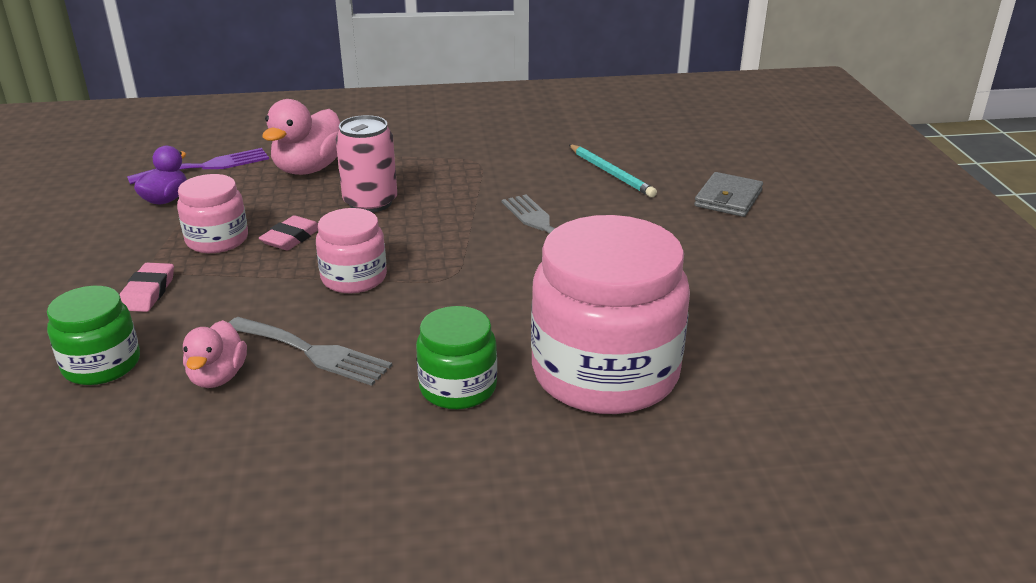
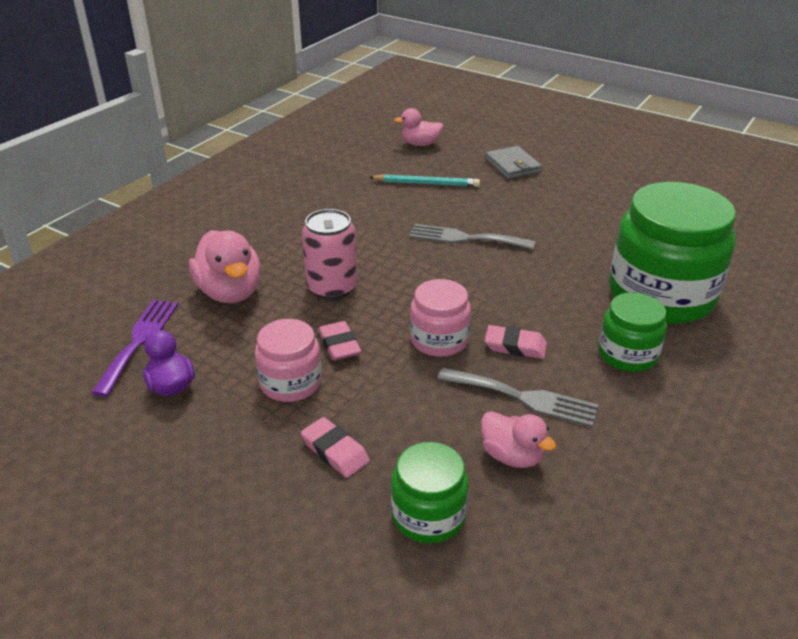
camera: 50 degrees left, 5 degrees up
grey fork [229,317,392,386] -> grey fork turned 45 degrees clockwise [438,368,598,427]
pink jar [531,215,690,414] -> green jar [609,182,736,324]
none -> pink duck [394,108,443,146]
none -> pink eraser [485,325,547,359]

